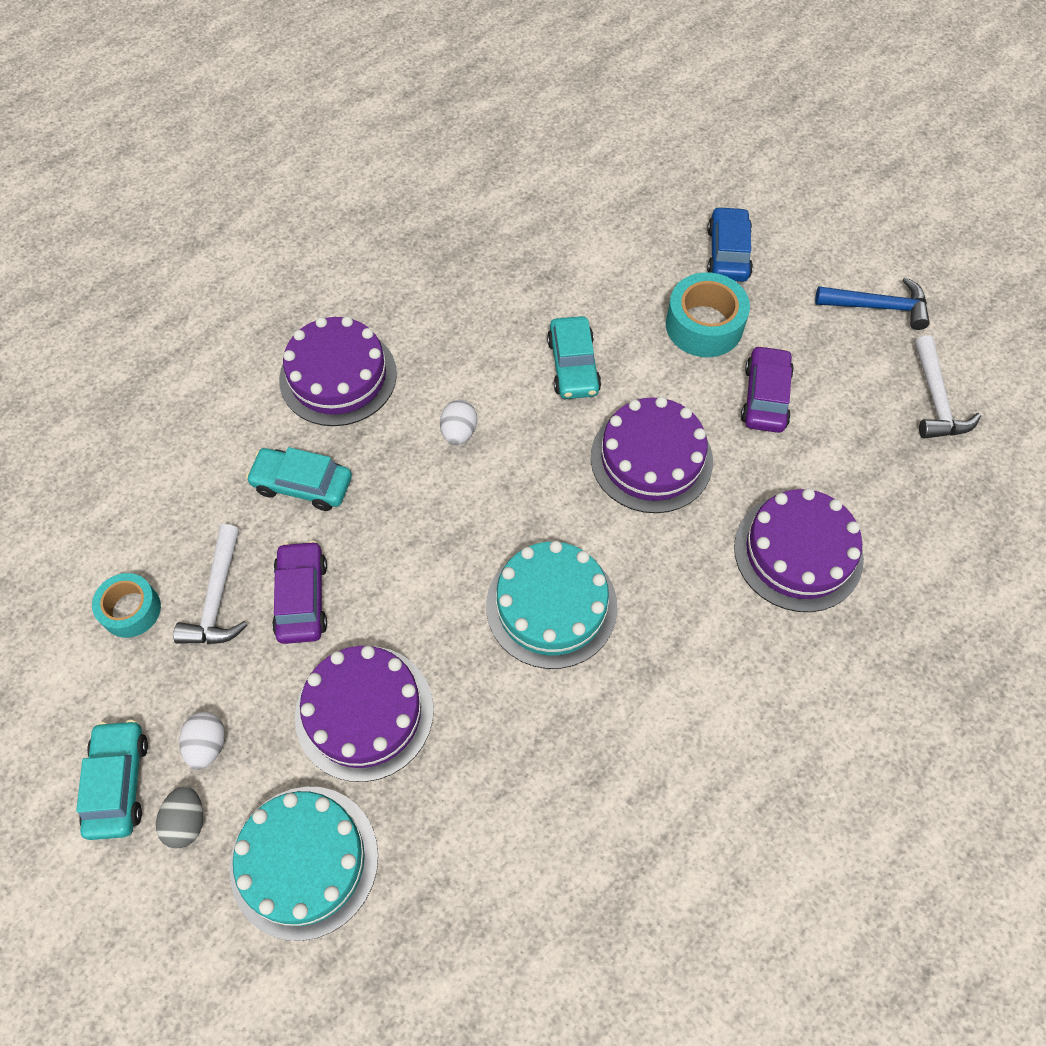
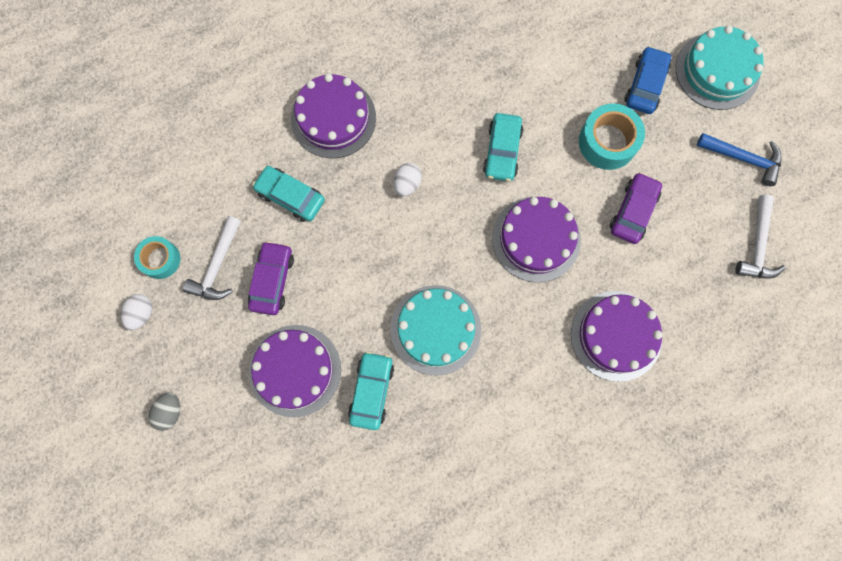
camera: 15 degrees right, 15 degrees up
turquoise car [76,720,148,840] -> turquoise car moved to [348,351,394,430]
white egg [179,712,225,770] -> white egg moved to [121,294,152,330]
turquoise cake [230,787,378,941] -> turquoise cake moved to [676,26,764,110]

